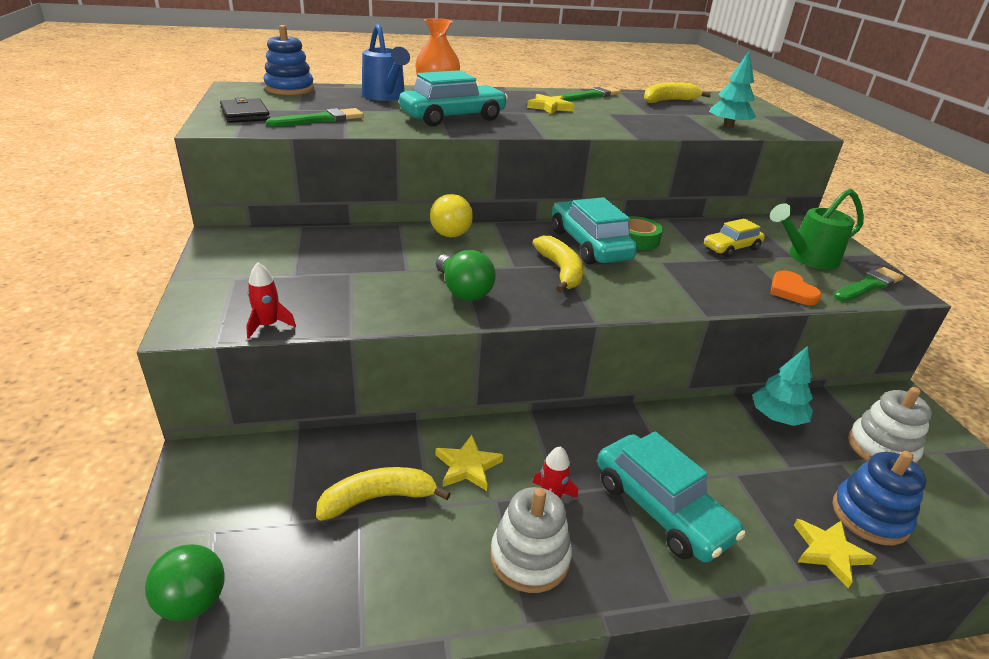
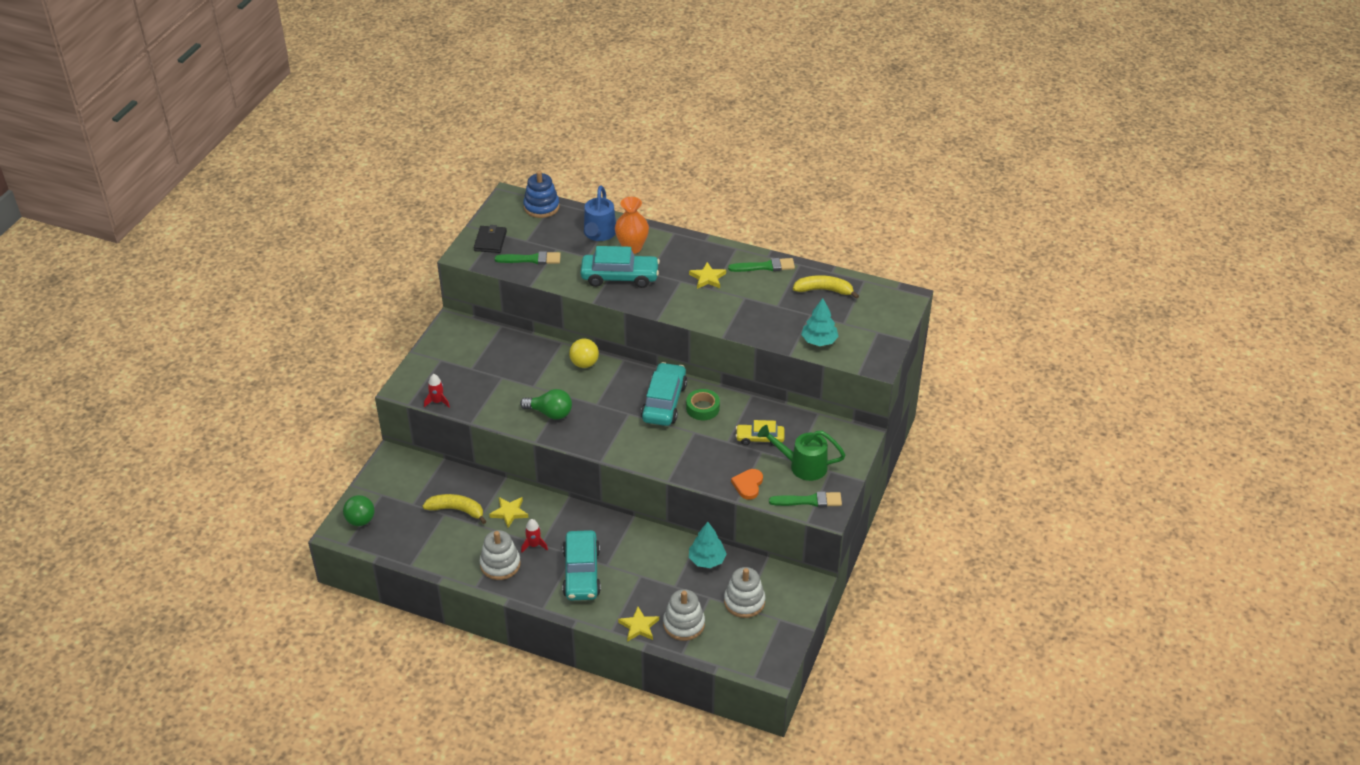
camera: 35 degrees right, 10 degrees up
green light bulb [436,250,496,301] -> green light bulb turned 75 degrees counterclockwise [520,389,572,420]
yellow banana [532,236,584,293] -> none
blue stacking toy [833,451,926,545] -> white stacking toy [663,589,705,641]

